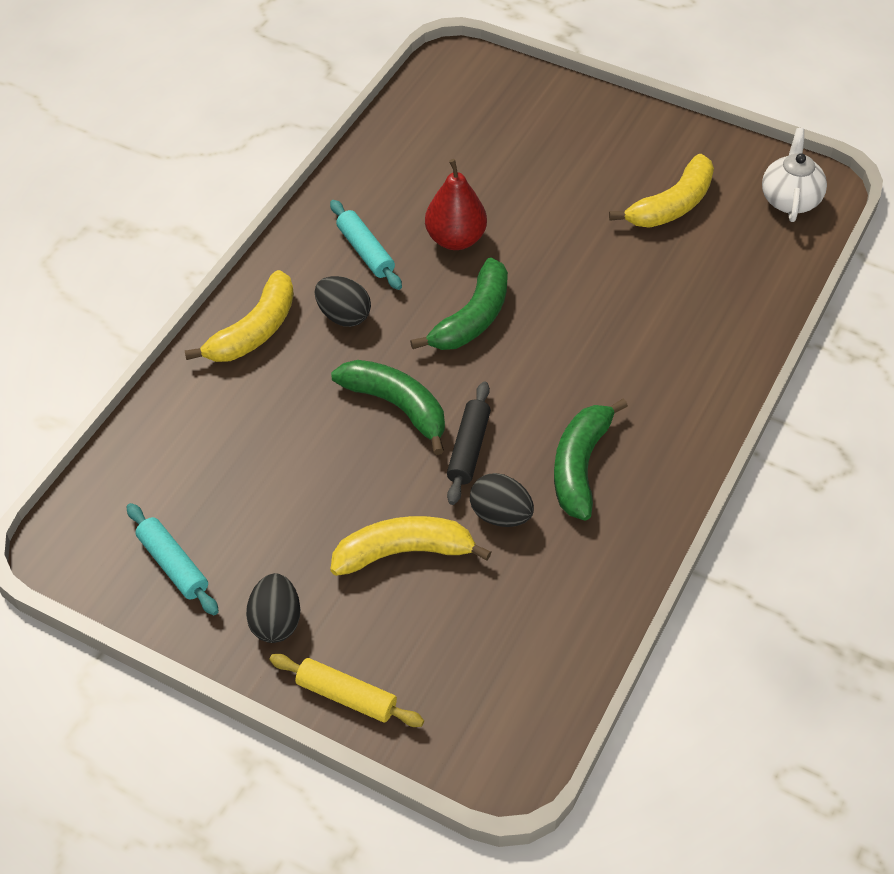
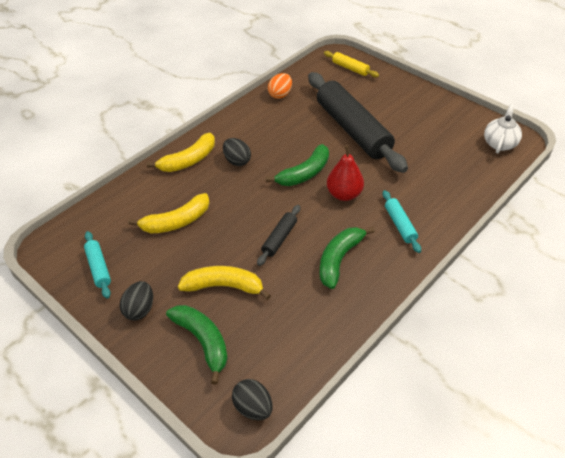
camera: 15 degrees right, 5 degrees down
yellow rolling pin [269,654,424,727] -> yellow rolling pin moved to [324,51,379,77]
turquoise rolling pin [330,200,402,290] -> turquoise rolling pin moved to [383,190,421,253]
green banana [331,360,445,455] -> green banana moved to [166,305,228,385]
red pear [425,159,487,250] -> red pear moved to [327,145,364,201]
black egg [470,473,534,527] -> black egg moved to [232,379,273,421]
yellow banana [609,154,714,228] -> yellow banana moved to [128,193,209,234]
none -> orange egg [268,73,292,99]
none -> black rolling pin [308,72,408,173]

